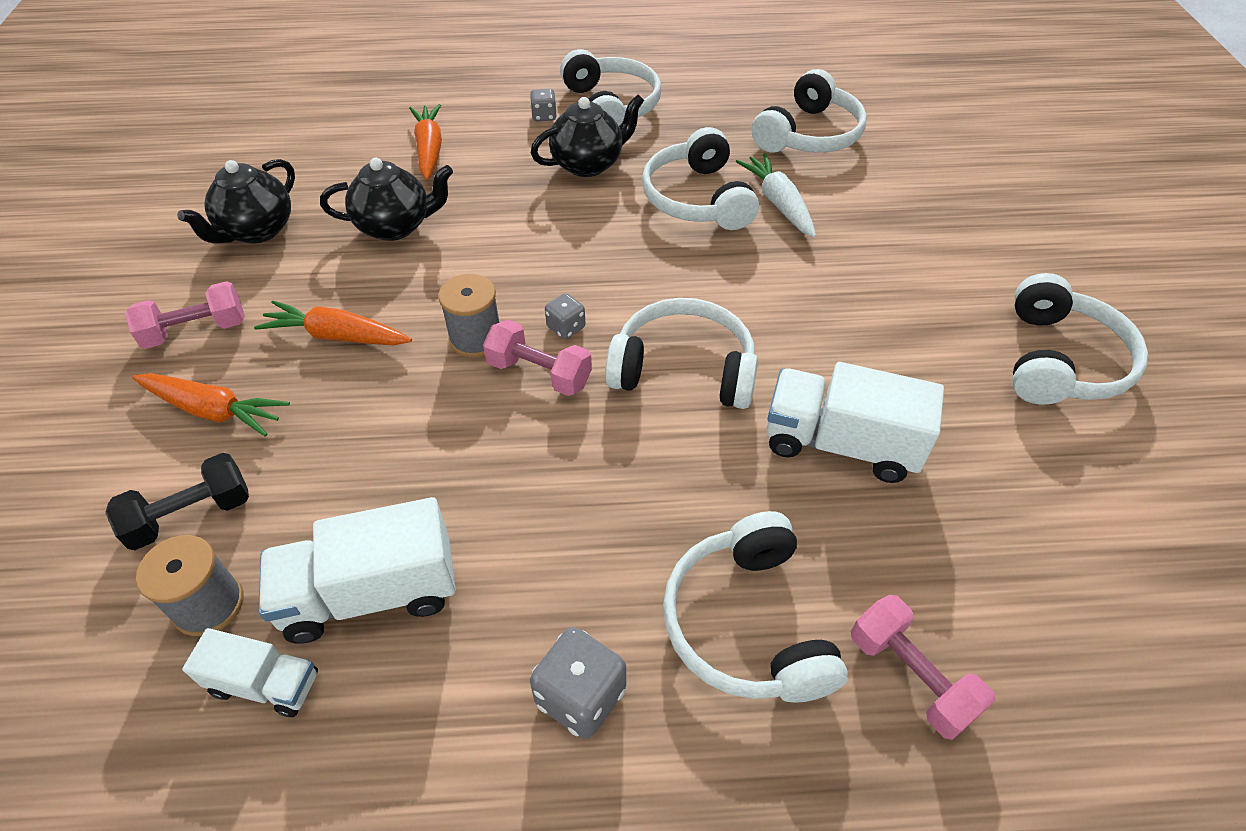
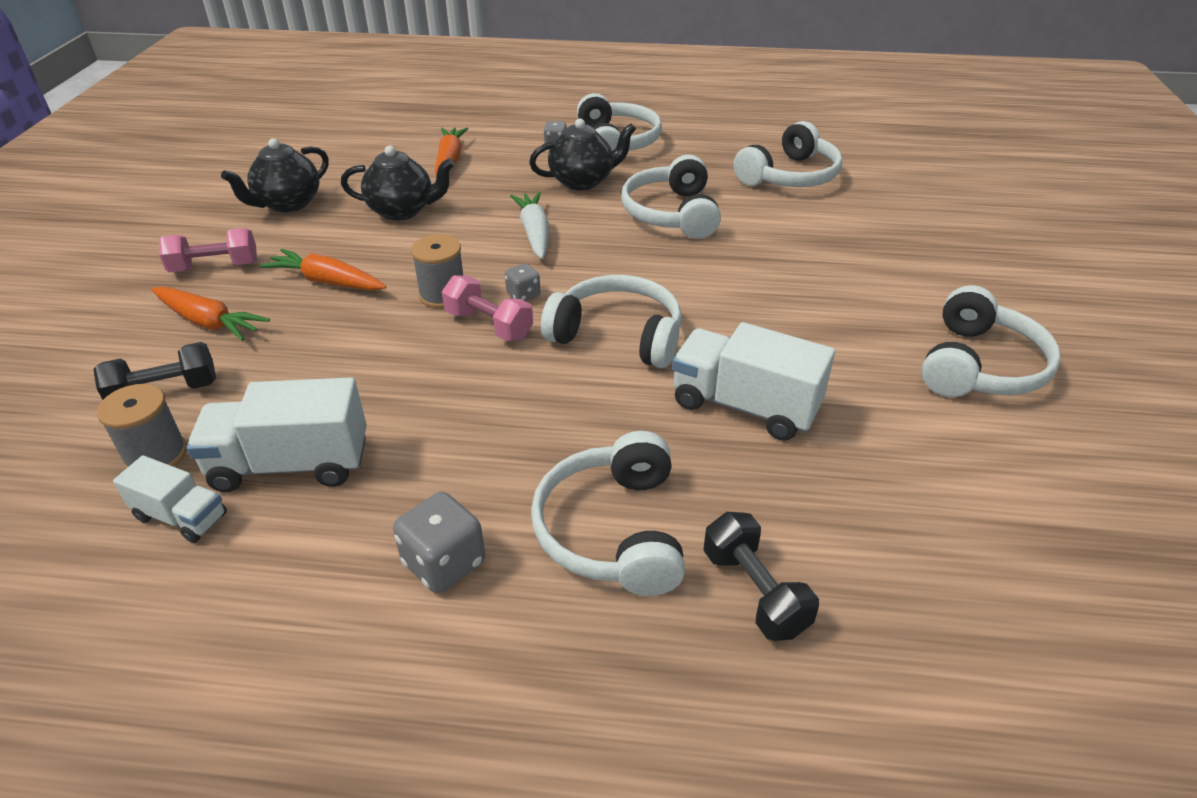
camera: 10 degrees right, 10 degrees down
white carrot [736,153,816,238] -> white carrot moved to [510,192,549,259]
pink dumbbell [851,595,995,740] -> black dumbbell [703,512,819,641]

